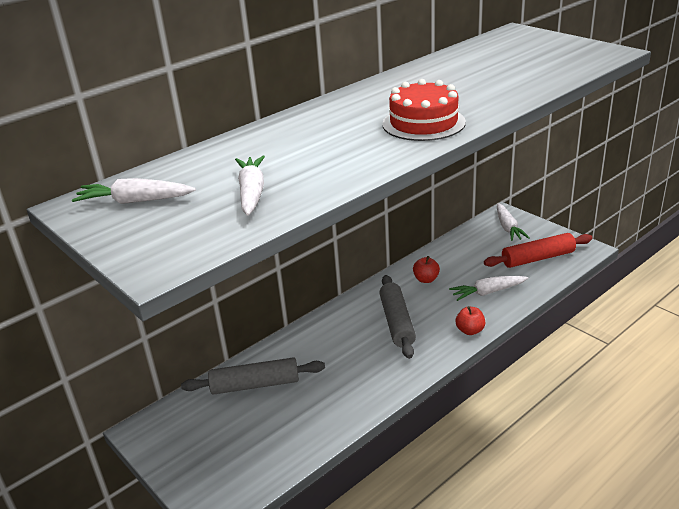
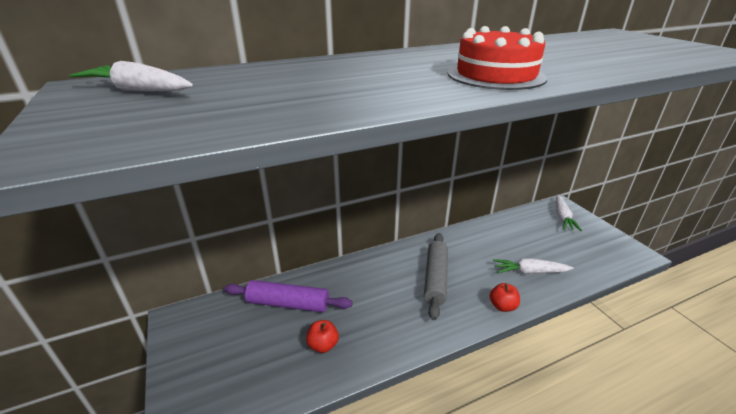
camera: 15 degrees right, 0 degrees up
grey rolling pin [181,357,325,395] -> purple rolling pin [224,280,353,312]
white carrot [235,155,265,216] -> none
red apple [413,256,440,283] -> red apple moved to [306,320,339,353]
red rolling pin [484,233,592,268] -> none

